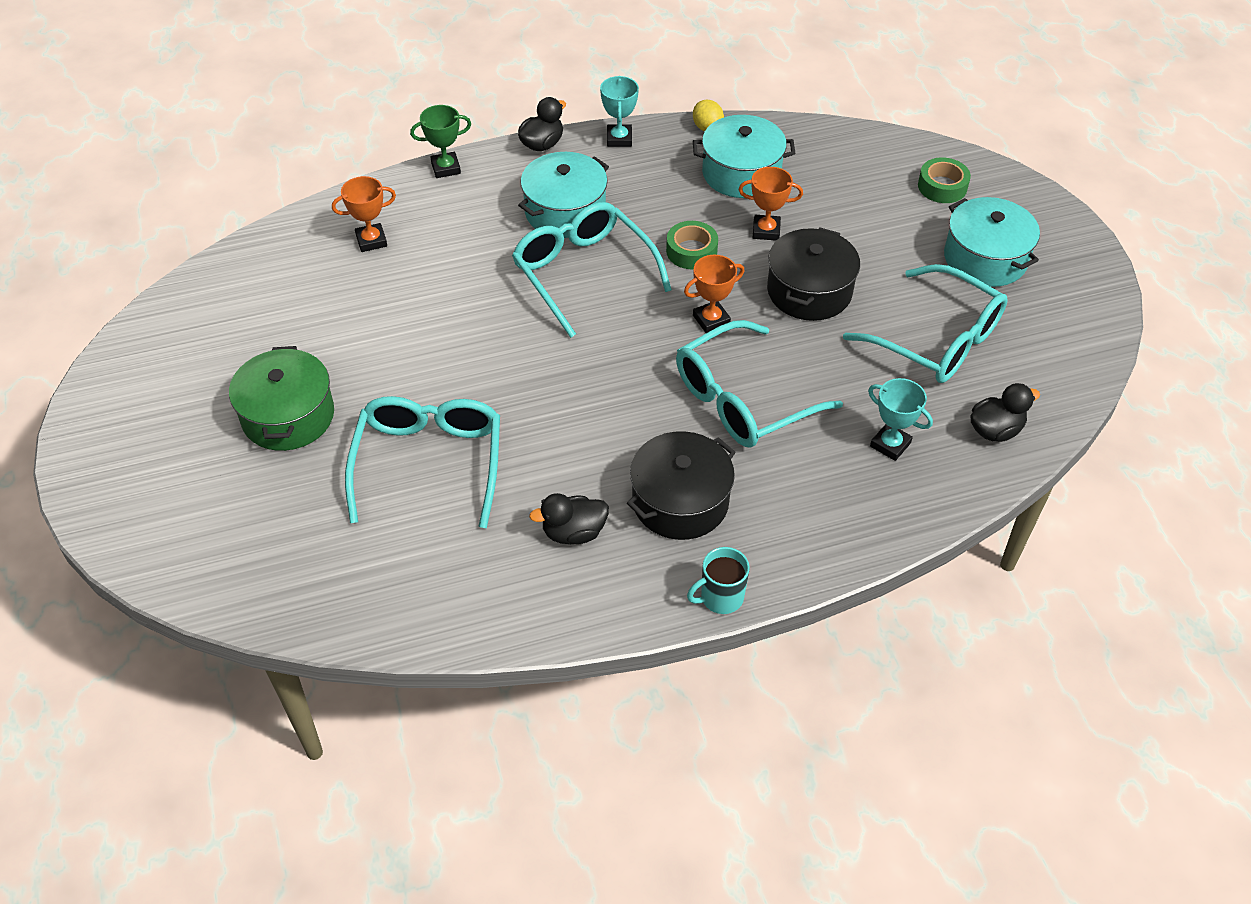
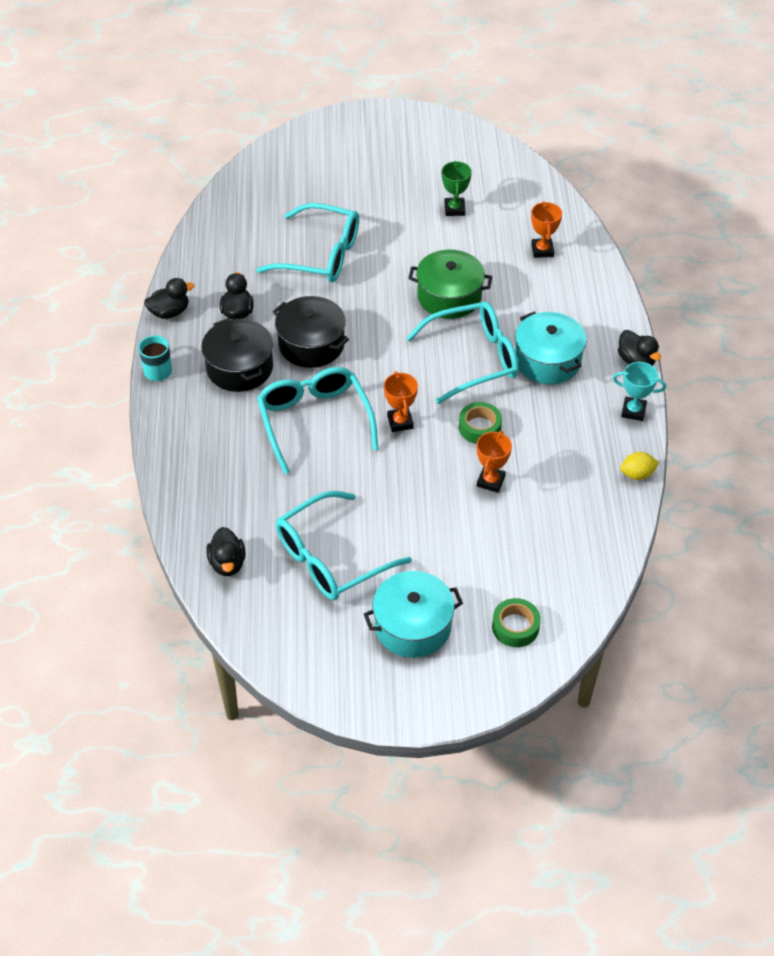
camera: 105 degrees right, 0 degrees up
green pot [229,346,334,451] -> green pot moved to [408,249,492,319]
green trophy [410,105,471,178] -> green trophy moved to [441,161,472,216]
turquoise pot [693,115,795,198] -> none
black pot [767,228,860,321] -> black pot moved to [273,296,349,368]
turquoise trophy [868,378,933,461] -> none
none -> black duck [144,278,194,319]

